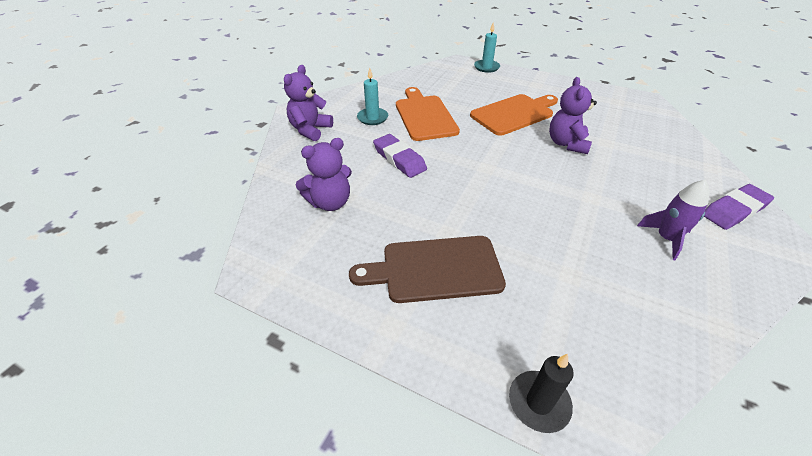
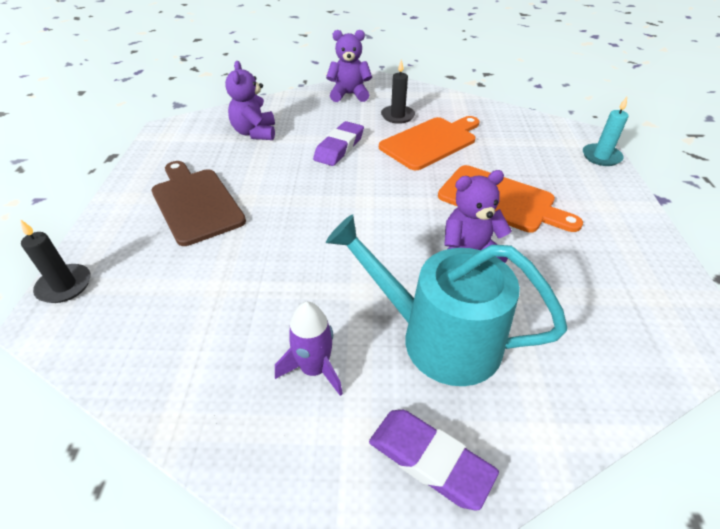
camera: 65 degrees right, 0 degrees up
purple teddy bear [296,138,352,211] -> purple teddy bear turned 45 degrees clockwise [225,61,275,140]
turquoise candle [357,68,388,125] -> black candle [381,59,415,124]
none -> turquoise watering can [326,214,567,386]

